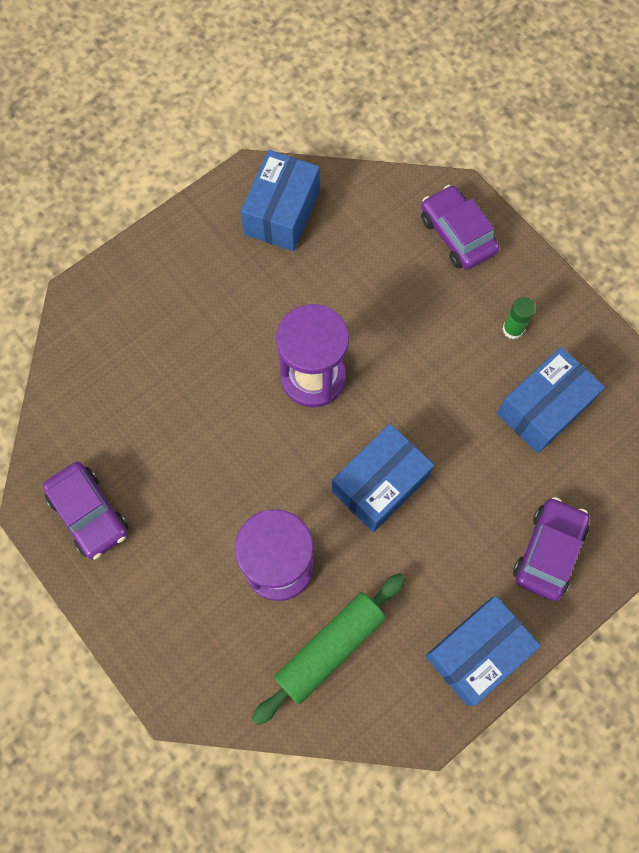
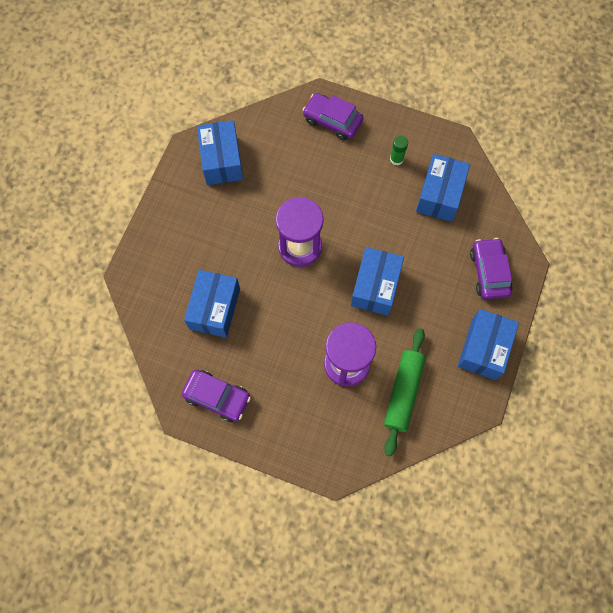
camera: 30 degrees left, 0 degrees up
none -> blue box [184,270,240,338]

